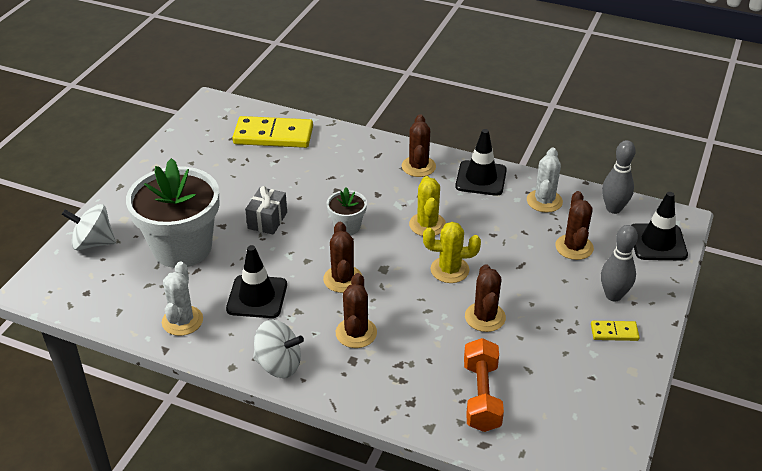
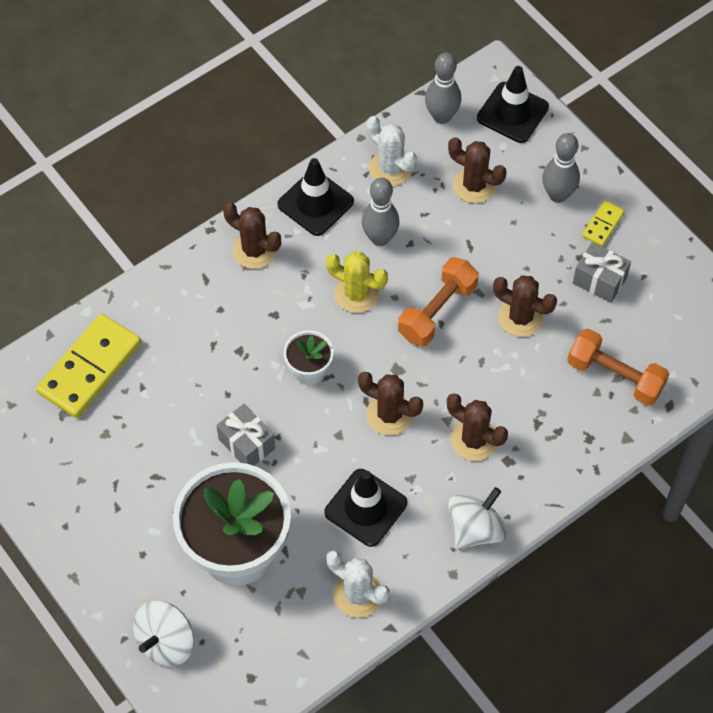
camera: 60 degrees left, 20 degrees up
yellow cactus [423,222,481,283] -> orange dumbbell [398,257,479,347]
none -> grey bowling pin [362,178,400,246]
none -> grey gift [573,242,631,303]

